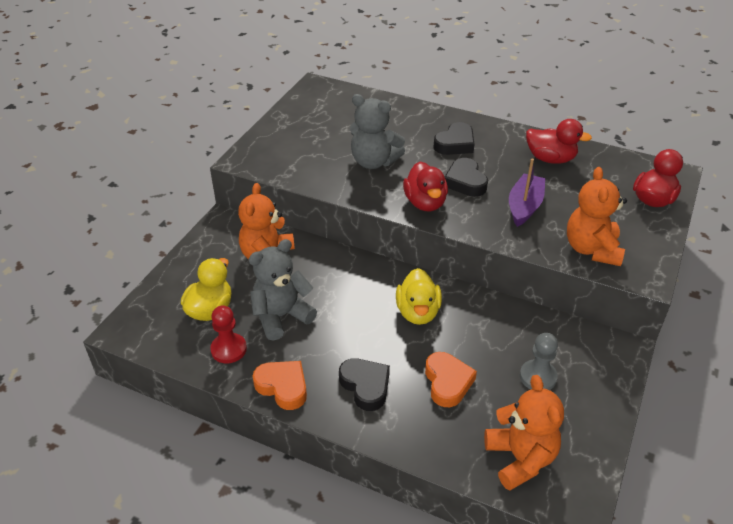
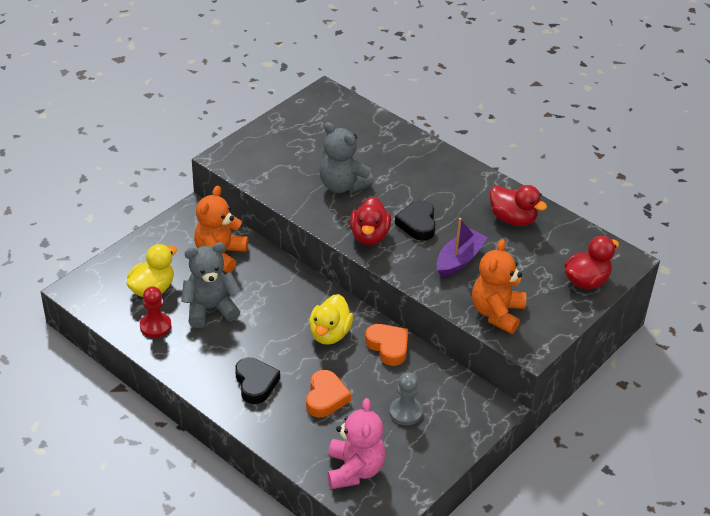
camera: 15 degrees right, 0 degrees up
orange heart [253,361,307,410] -> orange heart moved to [365,324,408,366]
black heart [433,122,474,155] -> none
orange teddy bear [484,375,564,491] -> pink teddy bear [328,398,386,489]

